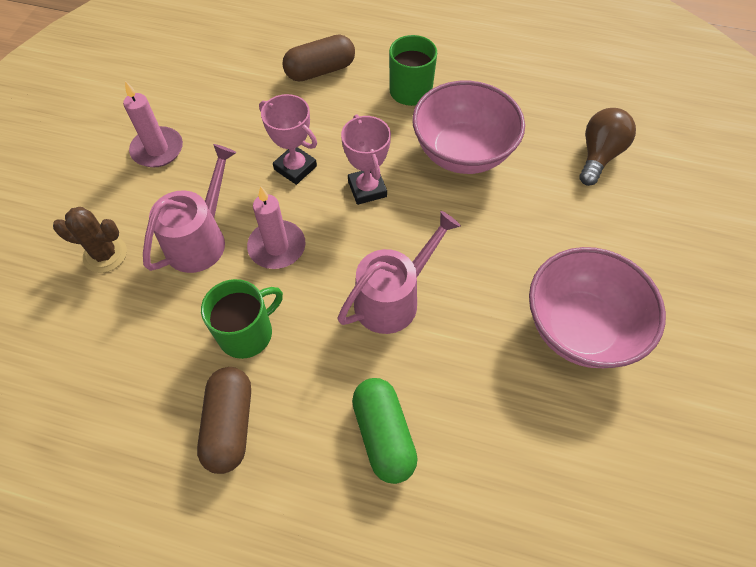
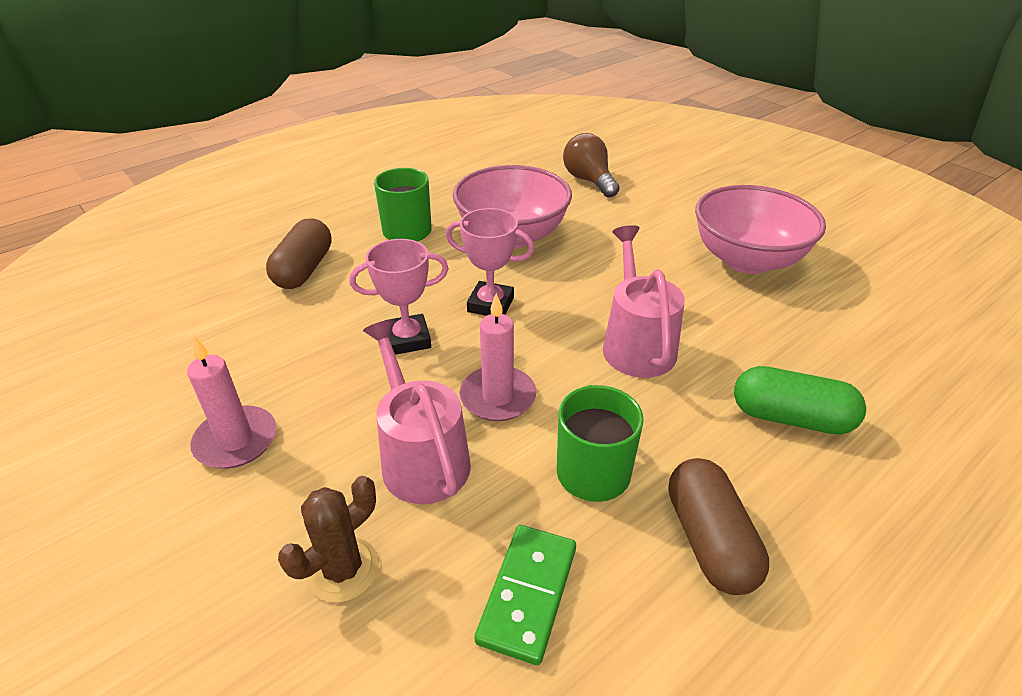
camera: 55 degrees left, 20 degrees down
brown capsule [197,367,251,474] -> brown capsule turned 45 degrees clockwise [669,458,769,595]
none -> green domino [475,525,576,665]

